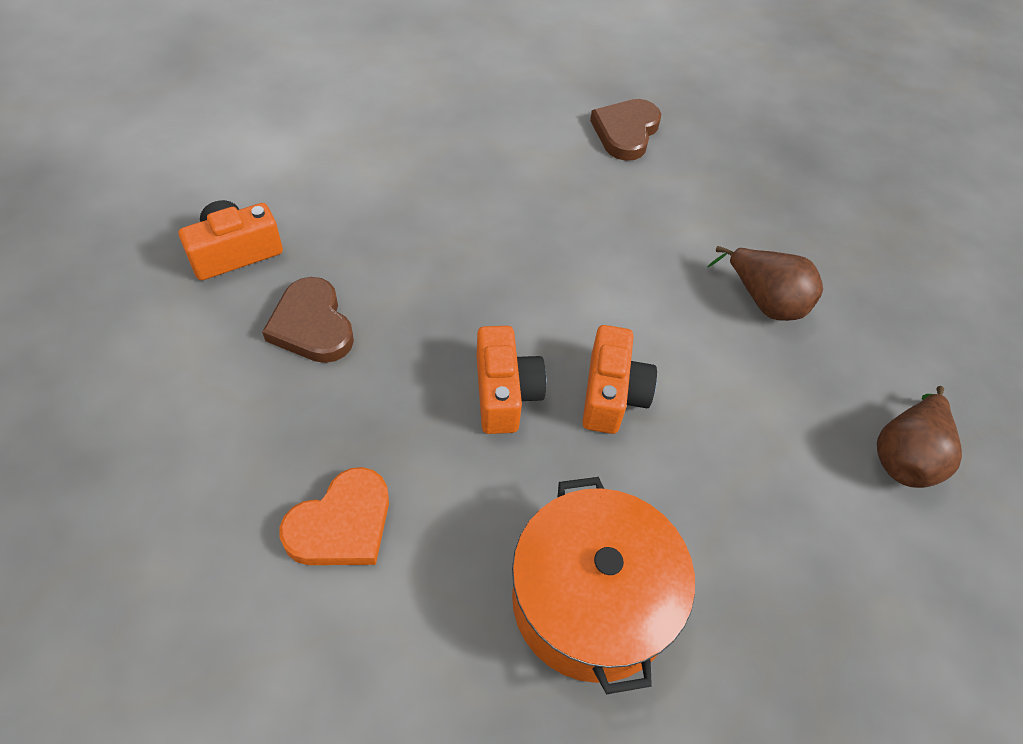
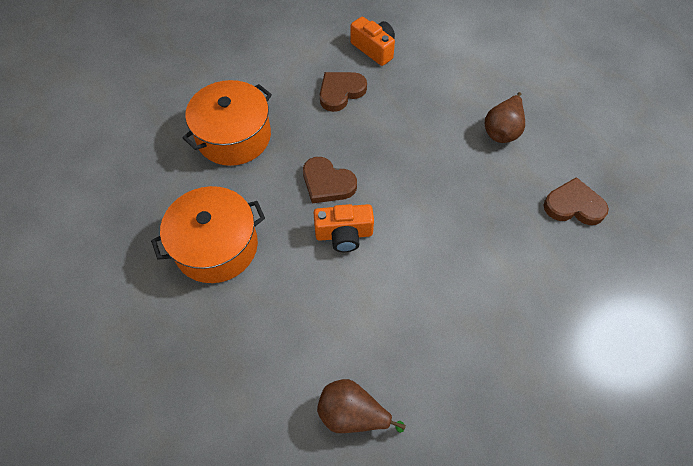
camera: 80 degrees right, 5 degrees up
orange heart [279,467,389,565] -> orange pot [182,80,272,166]
orange camera [477,326,547,434] -> brown heart [303,157,357,203]
brown pear [707,246,823,321] -> brown pear moved to [485,92,525,143]

